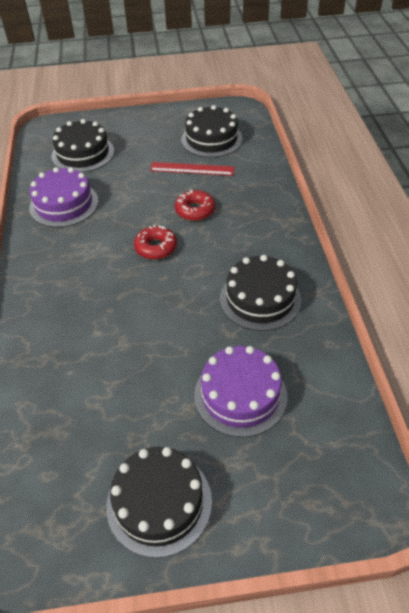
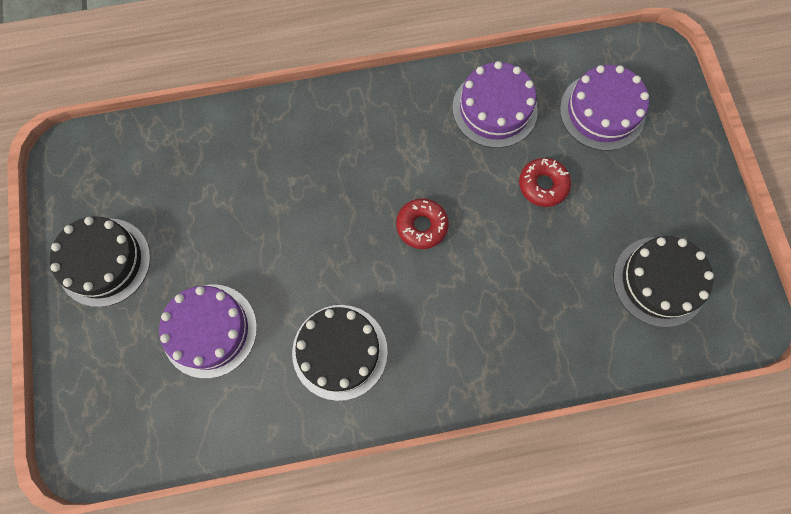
camera: 85 degrees right, 25 degrees up
black cake [51,119,114,172] -> purple cake [560,65,649,151]
red ruler [150,162,235,176] -> none
red donut [175,189,215,221] -> red donut moved to [519,158,571,207]

